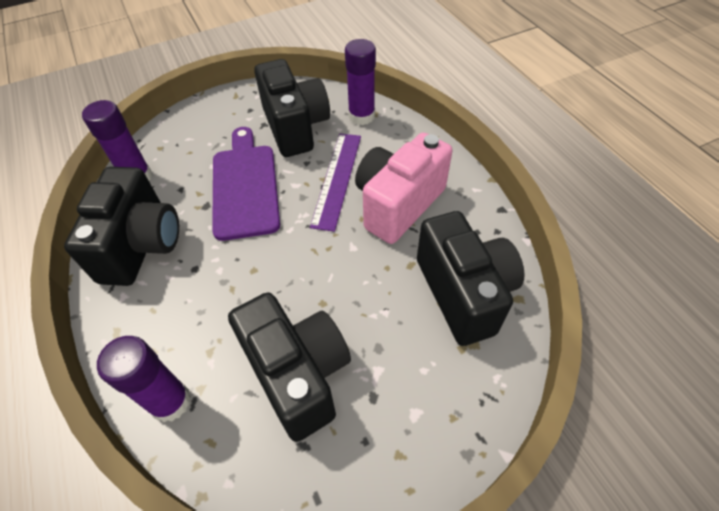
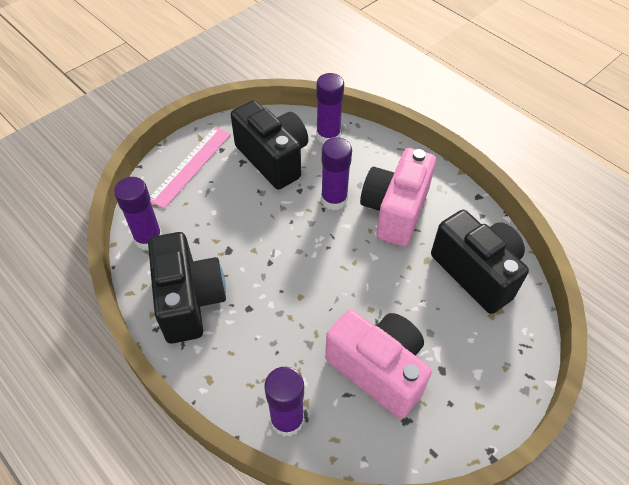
camera: 20 degrees left, 0 degrees up
purple cutting board [212,127,280,241] -> none
black camera [228,292,351,442] -> pink camera [325,309,432,419]
purple ruler [310,133,361,232] -> purple glue stick [321,137,352,210]
none -> pink ruler [150,127,231,209]

